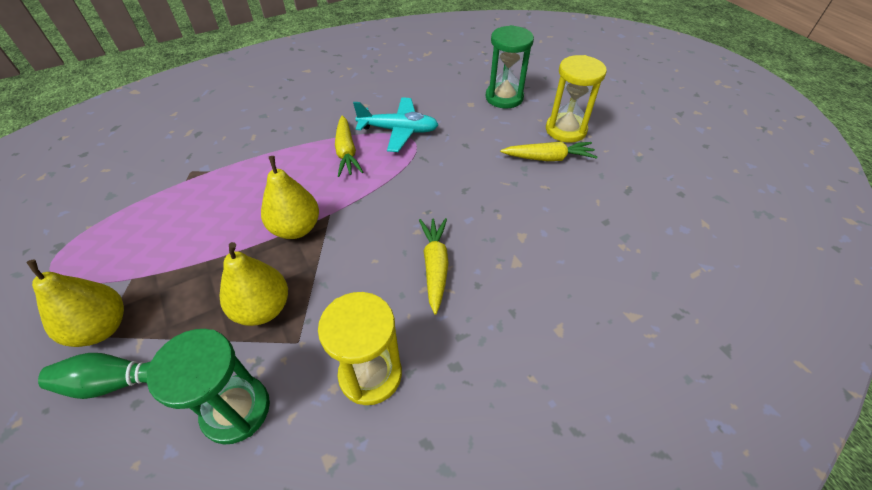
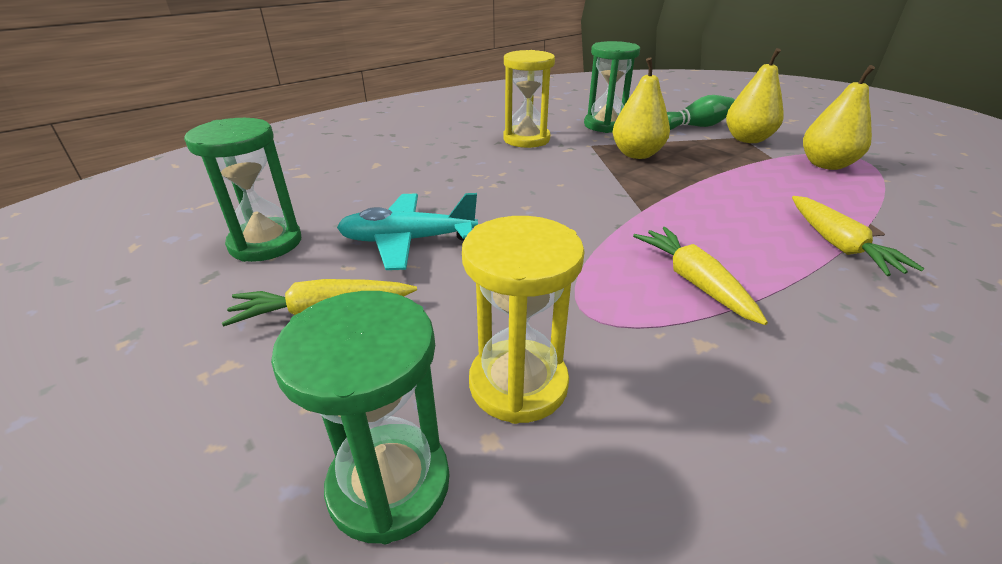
camera: 170 degrees right, 15 degrees down
yellow pear [261,156,319,239] -> yellow pear moved to [803,65,875,170]
turquoise plane [353,97,439,152] -> turquoise plane moved to [337,193,478,270]
yellow carrot [419,218,449,314] -> yellow carrot moved to [792,196,925,276]
yellow hourglass [546,55,607,143] -> yellow hourglass moved to [462,216,585,424]
none -> green hourglass [184,118,301,262]

